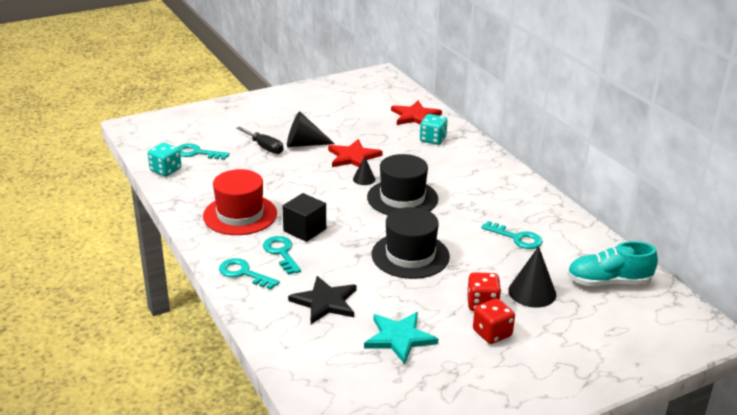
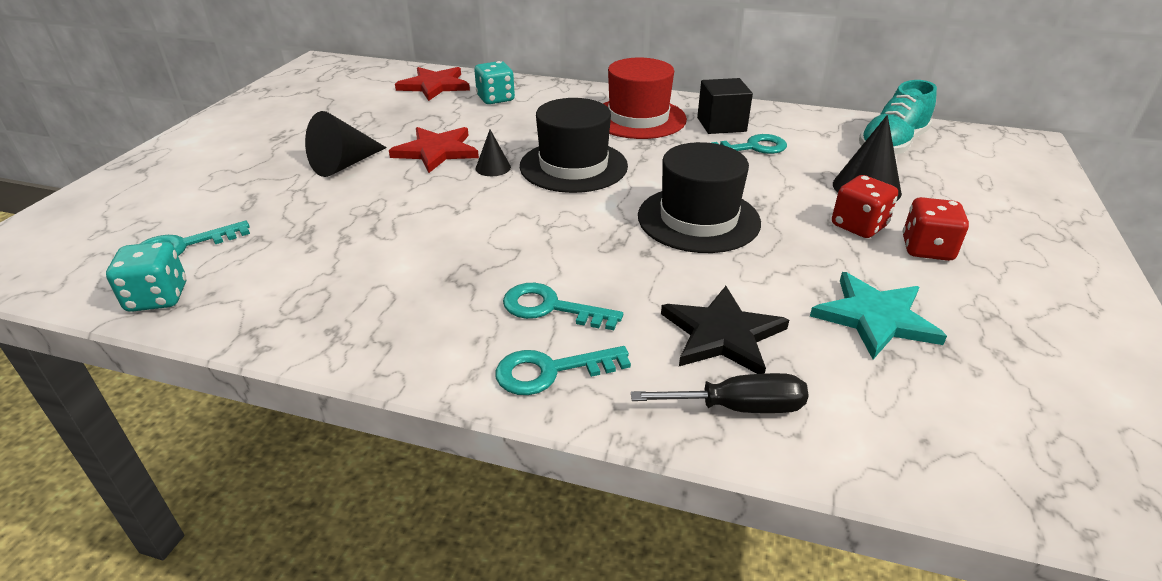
camera: 45 degrees left, 5 degrees up
red hat [203,169,277,235] -> red hat moved to [603,57,687,139]
black screwdriver [236,126,284,154] -> black screwdriver moved to [631,373,809,413]
black cube [282,193,326,242] -> black cube moved to [697,78,753,134]

